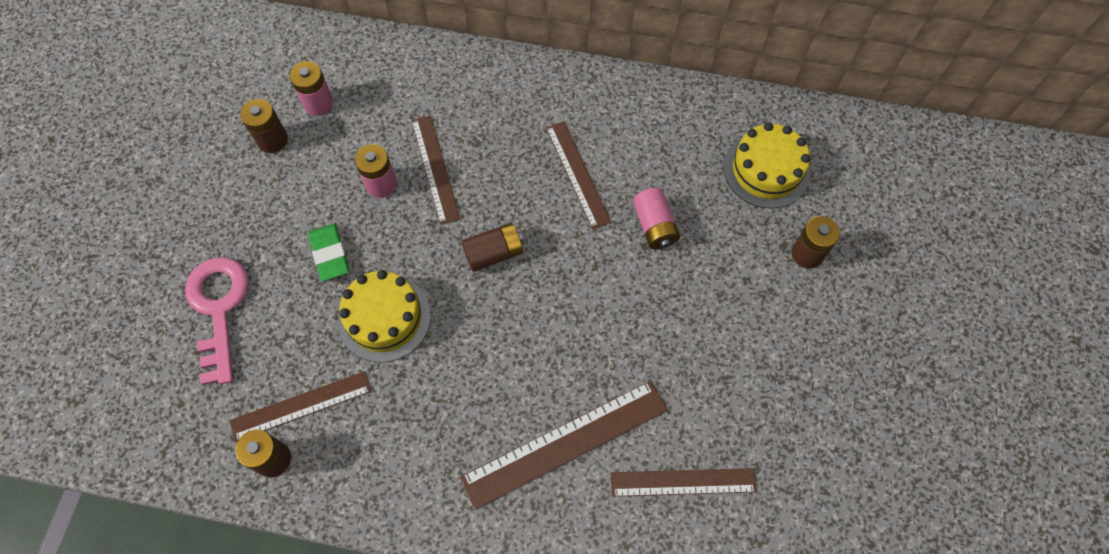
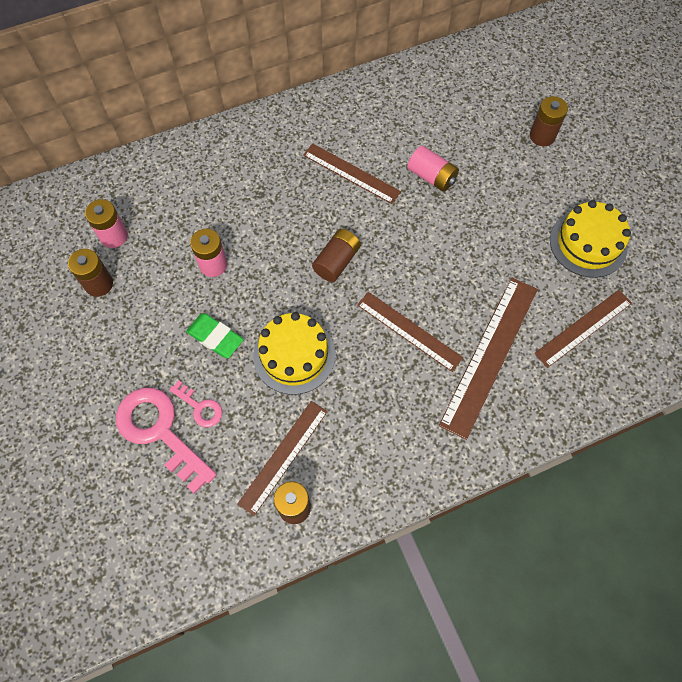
camera: 35 degrees left, 0 degrees up
brown ruler [411,116,460,225] -> brown ruler moved to [357,292,463,372]
yellow cake [724,122,810,209] -> yellow cake moved to [550,200,631,278]
none -> pink key [169,380,222,427]

